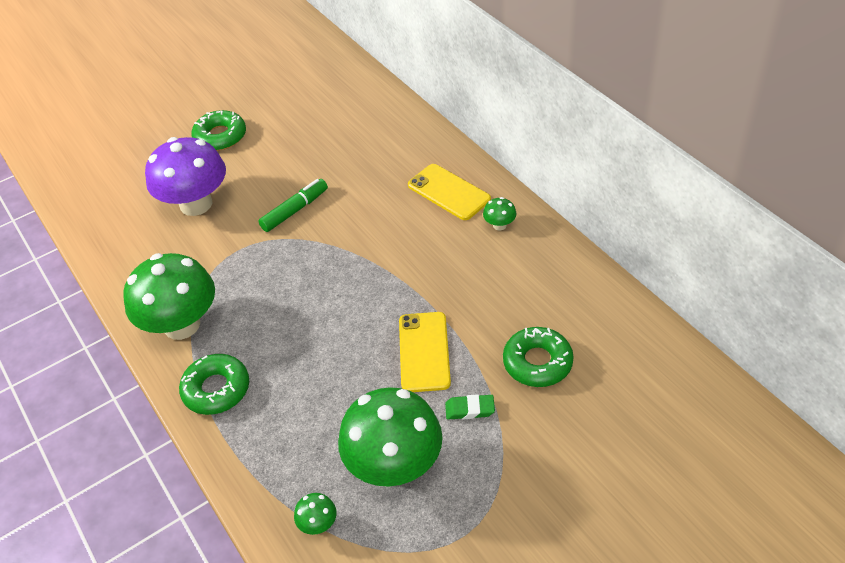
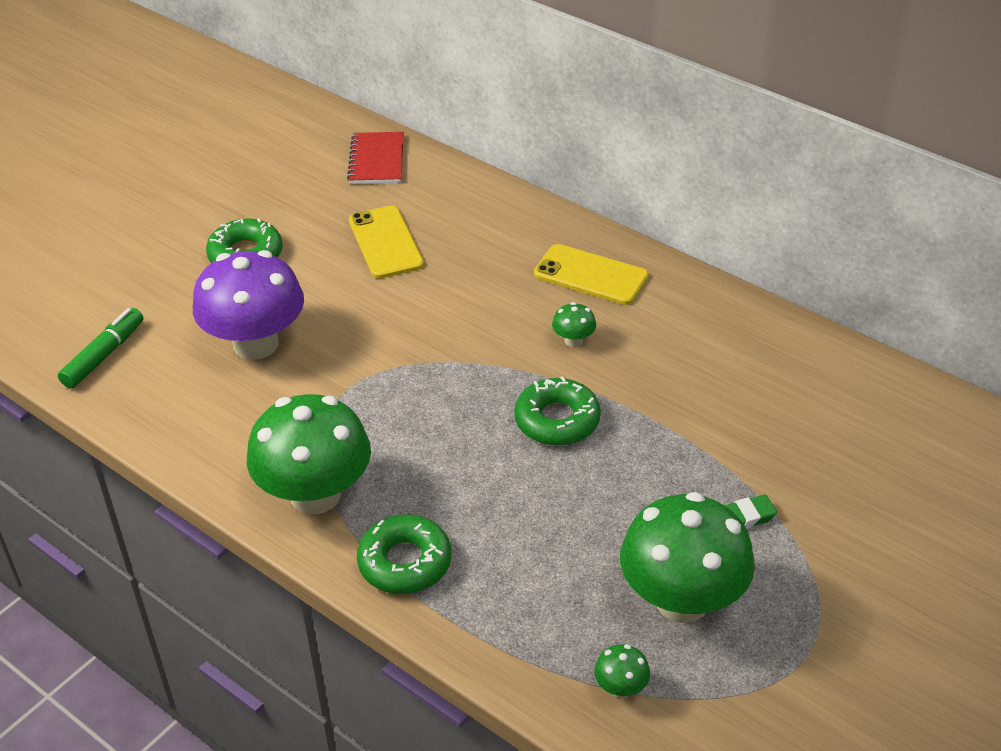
camera: 20 degrees left, 5 degrees down
green marker [258,179,328,232] -> green marker moved to [58,308,143,389]
yellow phone [399,312,451,392] -> yellow phone moved to [349,205,424,279]
green mushroom [483,197,517,230] -> green mushroom moved to [552,302,596,347]
green donut [503,327,574,387] -> green donut moved to [514,376,601,446]
none -> red notebook [347,132,404,184]

